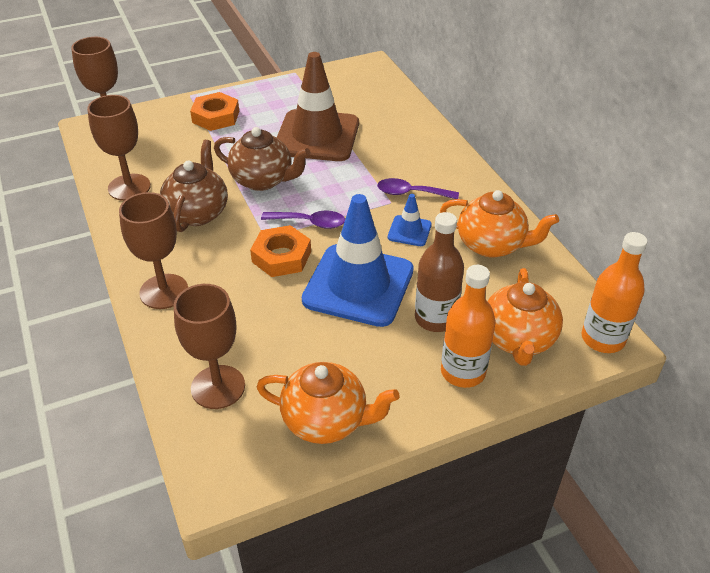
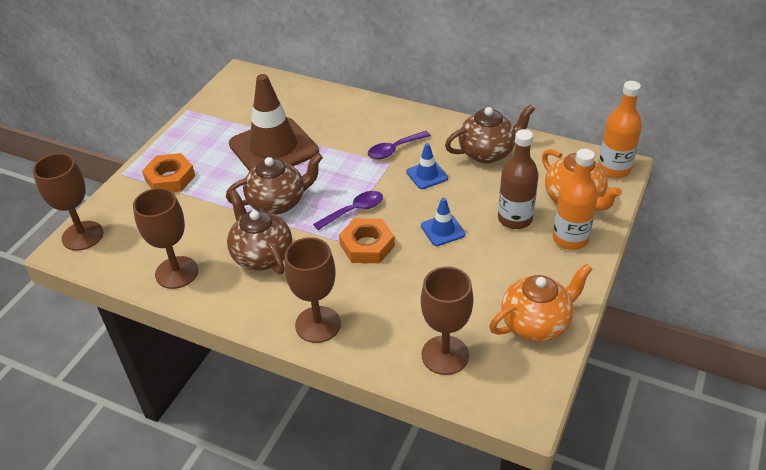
camera: 40 degrees left, 0 degrees up
blue traffic cone [302,194,414,327] -> blue traffic cone [421,198,465,246], size x0.44
orange teapot [440,190,559,258] -> brown teapot [445,104,535,163]

